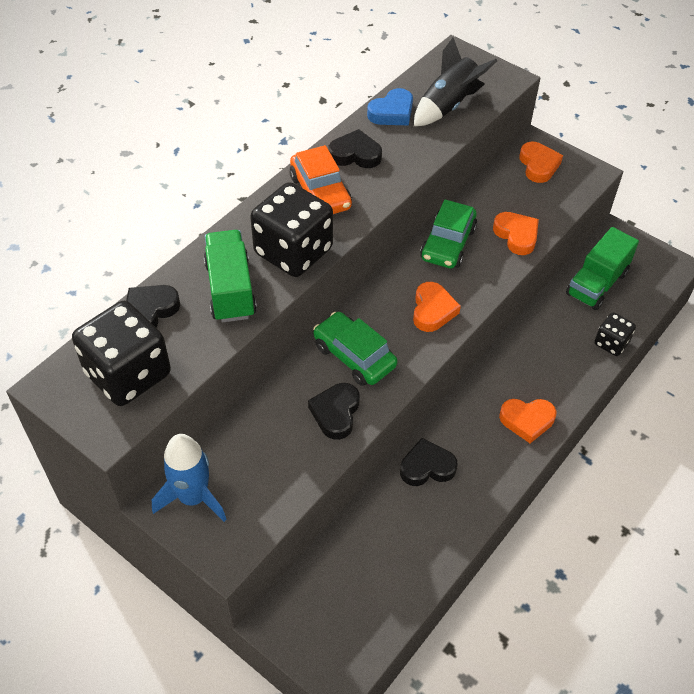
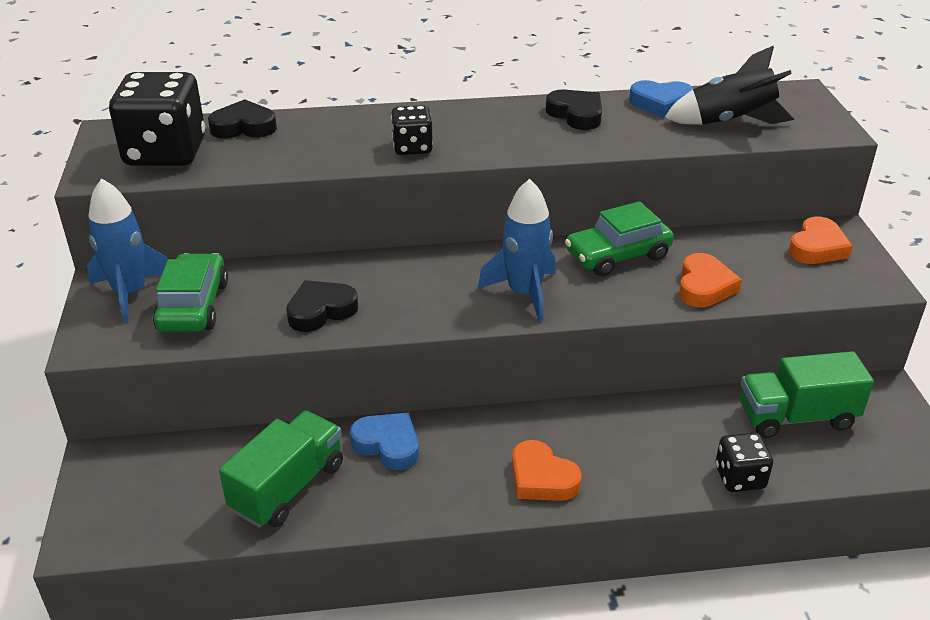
camera: 45 degrees right, 15 degrees down
green truck [204,230,257,322] -> green truck moved to [219,411,343,528]
black dice [250,182,333,277] -> black dice [391,105,433,155], size x0.52
orange car [290,145,352,214] -> none
green car [313,312,397,386] -> green car moved to [153,253,228,332]
black heart [400,438,458,486] -> blue heart [350,413,419,470]
orange heart [413,282,461,332] -> blue rocket [478,179,556,322]

